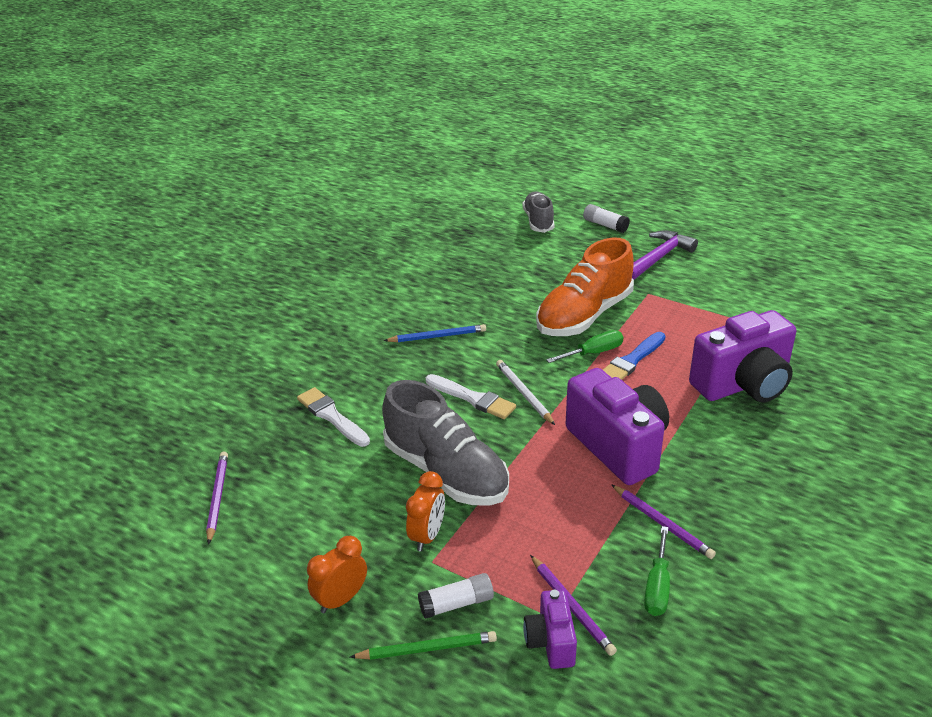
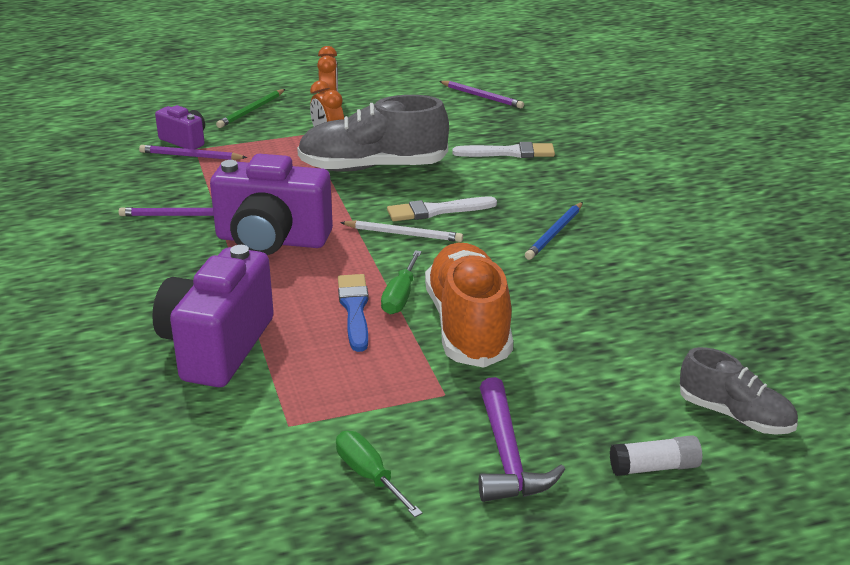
camera: 130 degrees right, 5 degrees down
white glue stick [418,573,494,619] -> none
green screwdriver [644,526,670,616] -> green screwdriver moved to [336,431,423,517]

